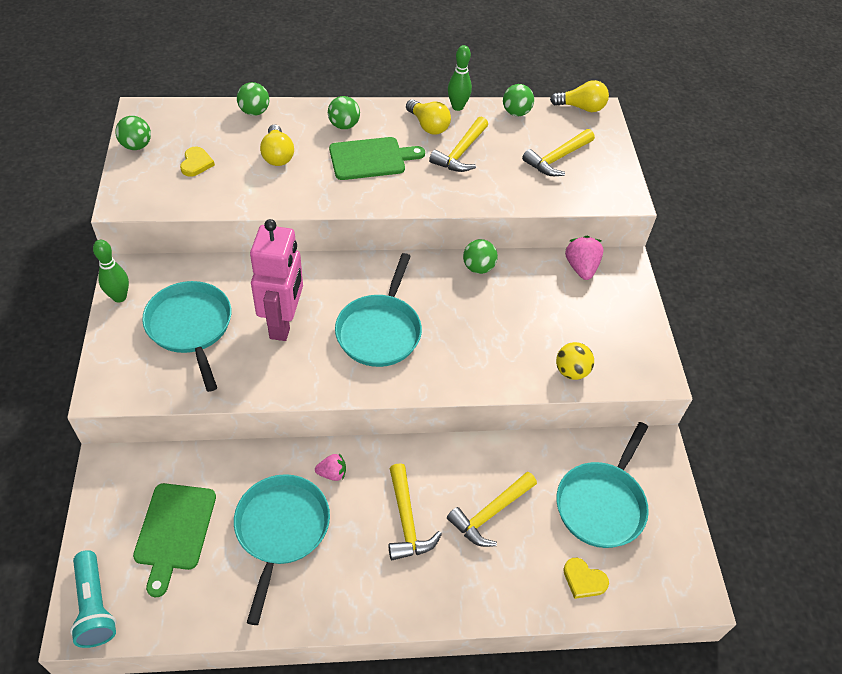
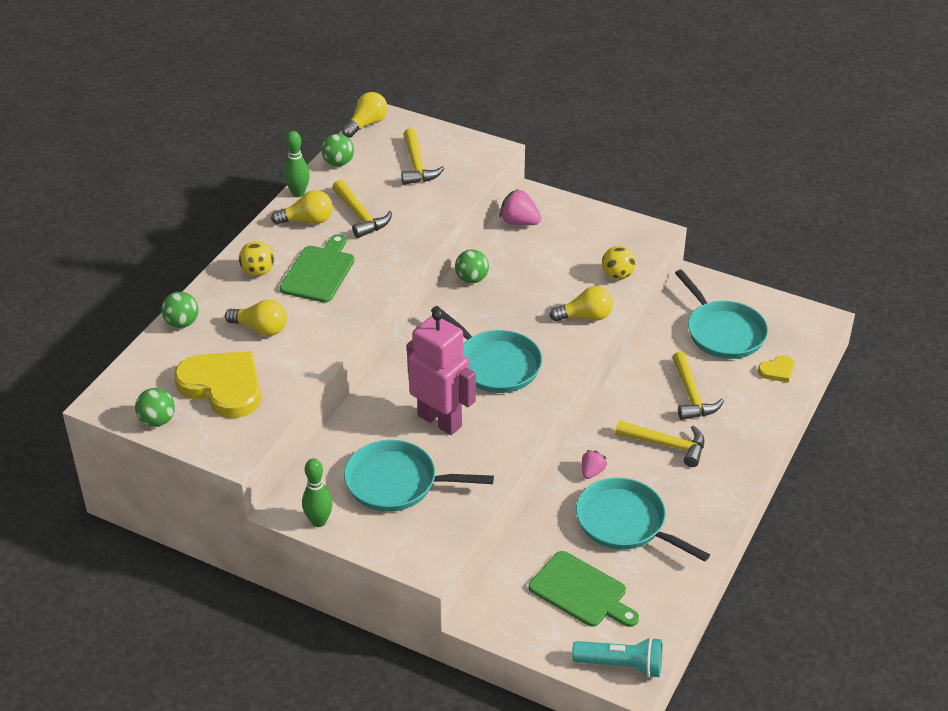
camera: 55 degrees left, 10 degrees down
yellow heart [180,147,215,177] -> yellow heart [174,351,261,418], size x2.23
green ball [328,96,360,129] -> yellow ball [239,241,274,276]
none -> yellow light bulb [549,286,613,321]

